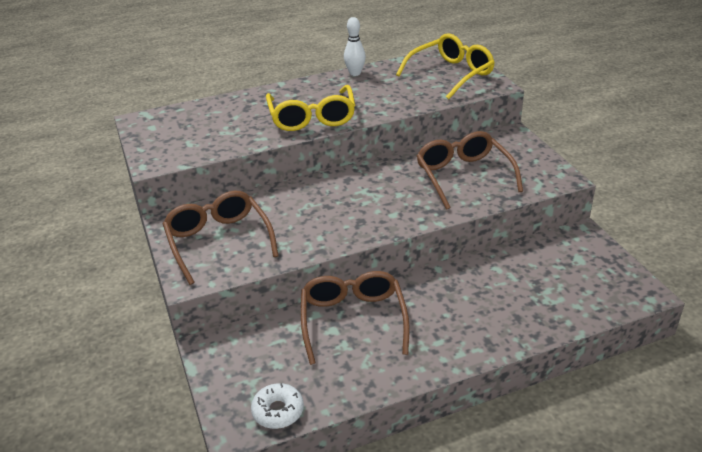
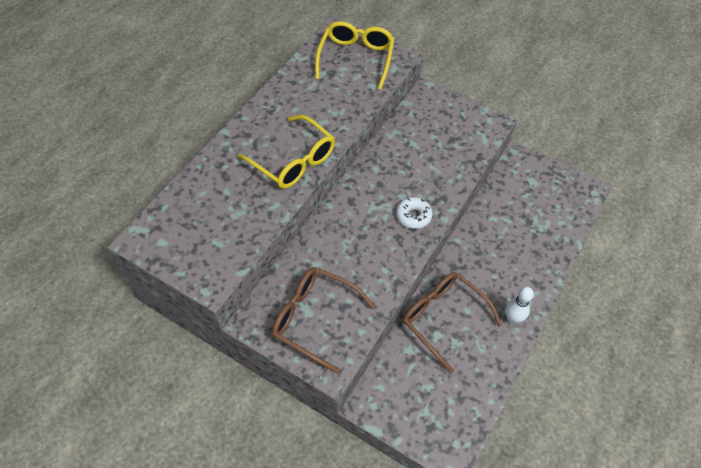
camera: 40 degrees left, 20 degrees up
white donut [251,383,304,429] -> white donut moved to [396,197,433,229]
white bowling pin [344,17,366,76] -> white bowling pin moved to [505,287,534,324]
brown glasses [417,131,523,210] -> none

